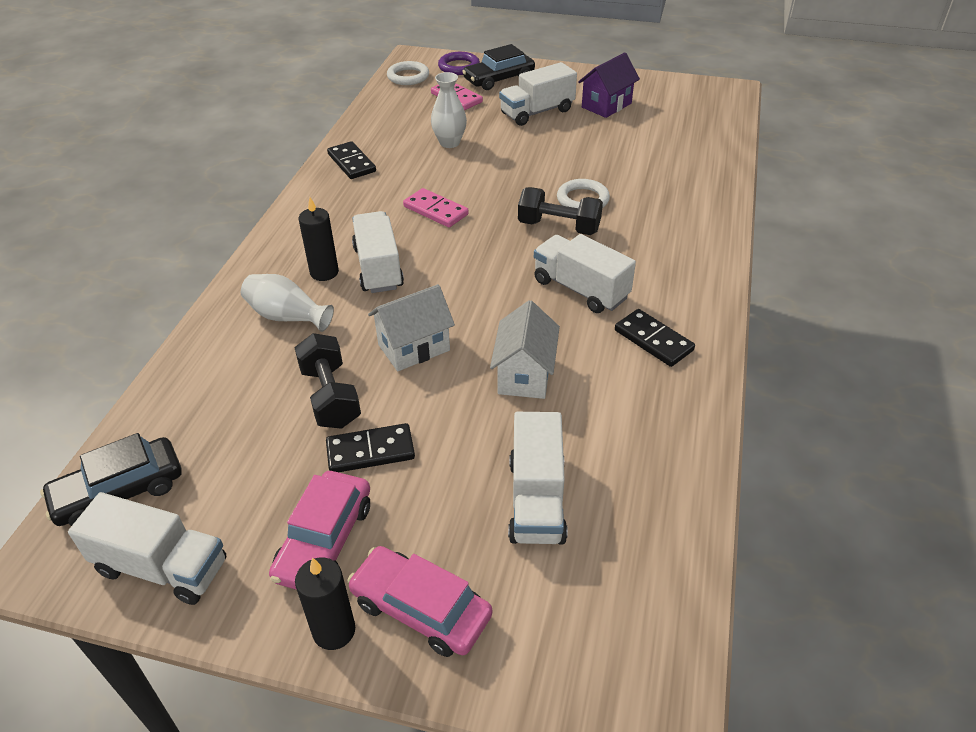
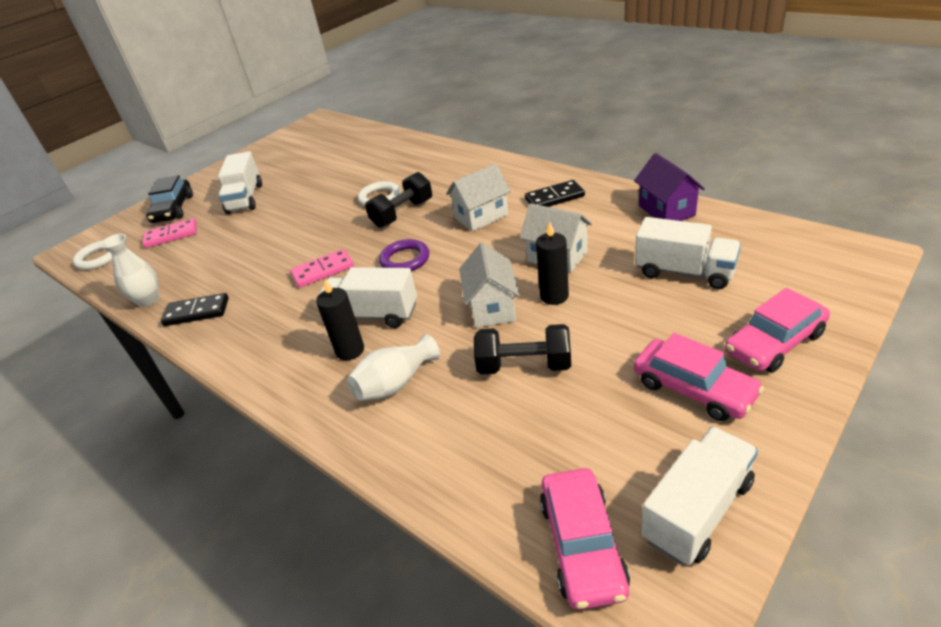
camera: 60 degrees left, 5 degrees down
black car [40,433,182,526] -> pink car [540,468,630,610]
black candle [295,558,355,650] -> black candle moved to [536,222,569,305]
black domino [326,423,415,472] -> none
white vase [431,72,467,148] -> white vase moved to [100,234,159,307]
purple ring [438,52,480,75] -> purple ring moved to [379,239,429,271]
white truck [534,234,636,313] -> white house [446,163,511,232]
purple house [578,52,640,118] -> purple house moved to [634,153,705,221]

